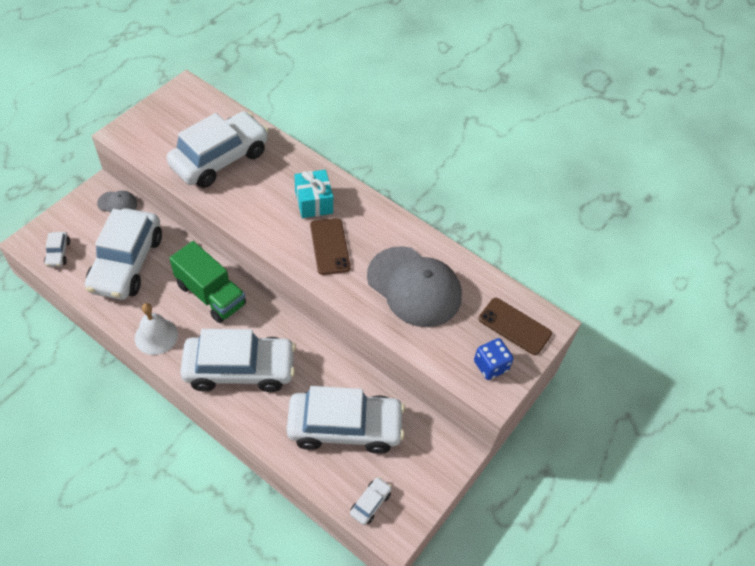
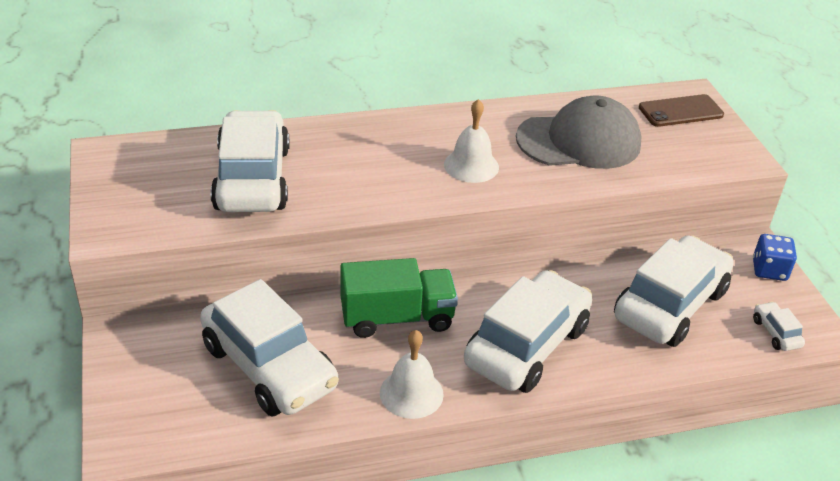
camera: 50 degrees left, 15 degrees down
white car [44,232,70,267] -> none
grey cap [97,191,137,213] -> none
turquoise gift [294,170,333,218] -> none
brown phone [310,218,351,275] -> white bell [444,99,499,183]
blue dice [474,338,514,380] -> blue dice moved to [753,234,797,281]

